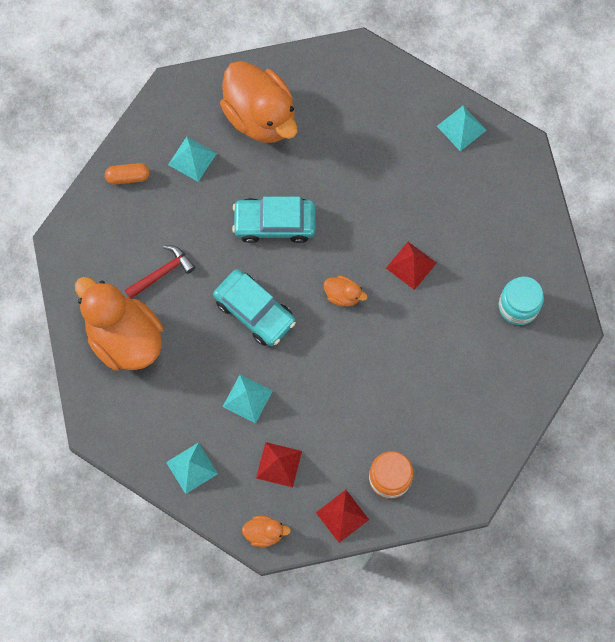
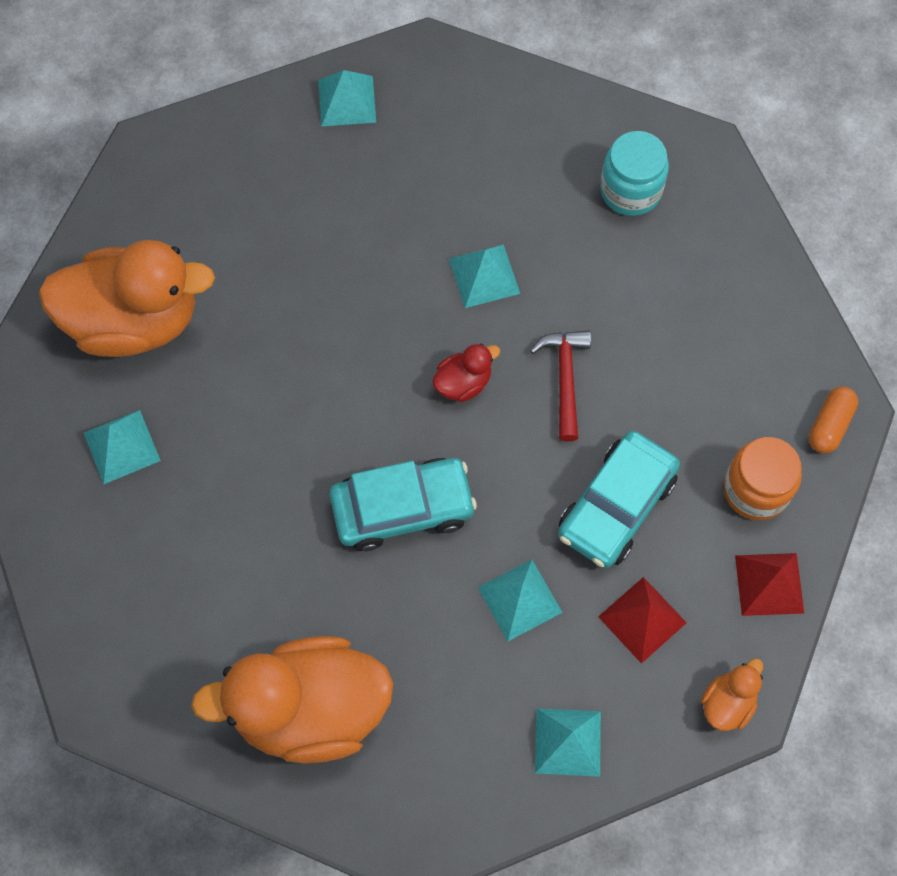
camera: 55 degrees left, 5 degrees down
orange capsule [105,163,149,185] -> orange capsule moved to [809,386,858,454]
red hammer [125,245,195,299] -> red hammer moved to [530,330,591,442]
turquoise car [232,196,315,243] -> turquoise car moved to [558,431,680,568]
orange duck [324,276,367,307] -> red duck [432,343,500,402]
red pyramid [386,242,436,290] -> turquoise pyramid [449,245,520,308]

